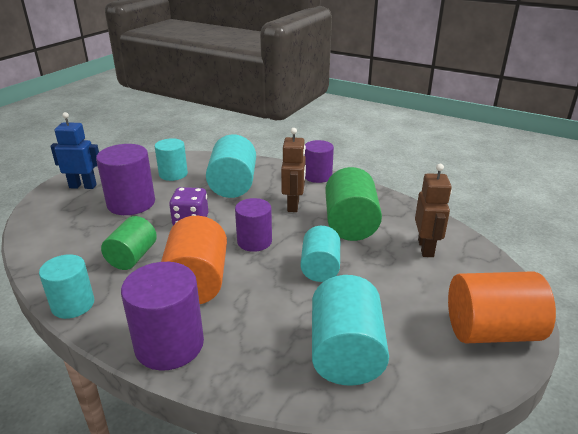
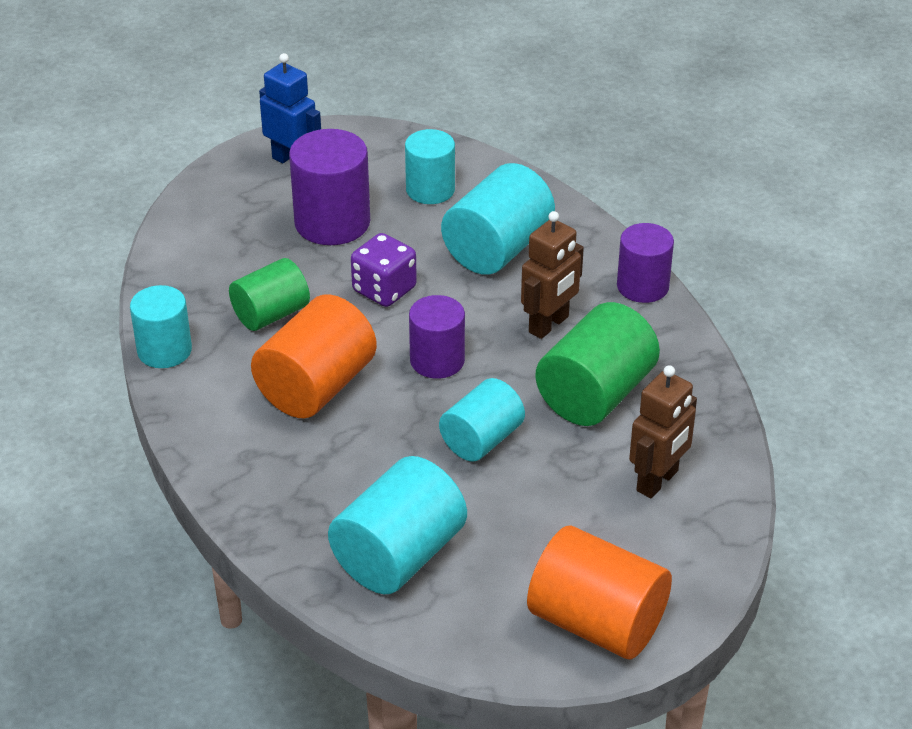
camera: 35 degrees right, 10 degrees up
purple cylinder [121,262,204,370] -> none

